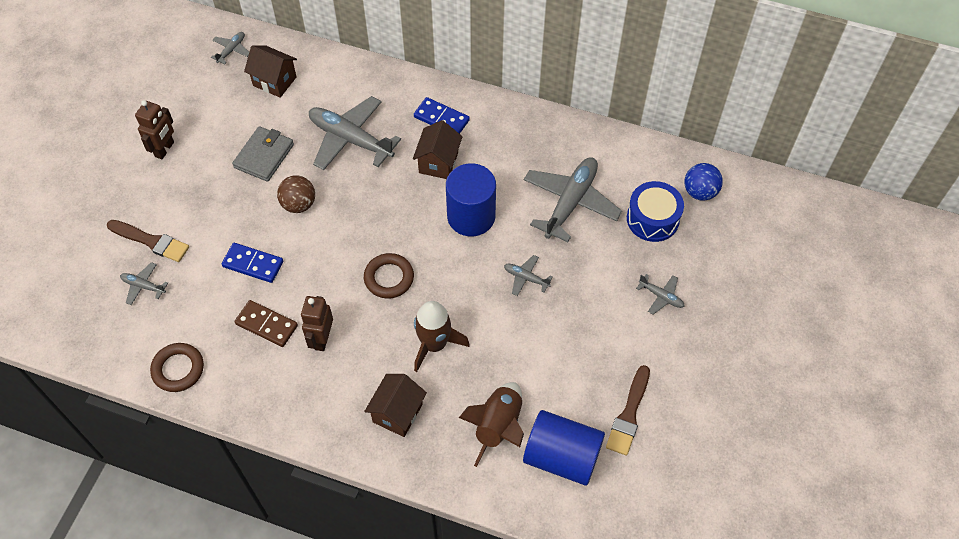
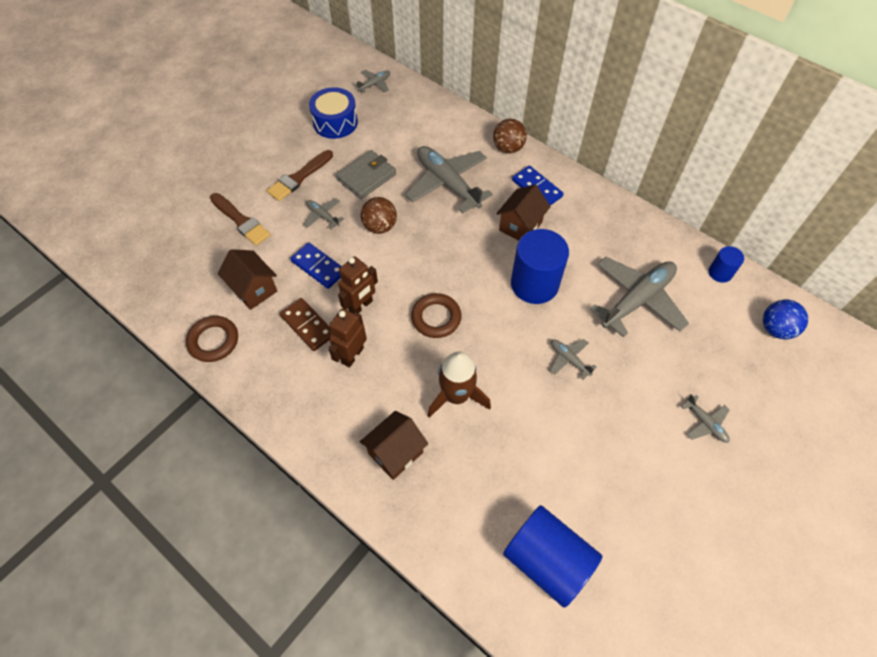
camera: 20 degrees right, 0 degrees up
grey plane [120,262,168,305] -> grey plane moved to [303,199,344,229]
brown robot [135,100,174,159] -> brown robot moved to [338,256,378,313]
brown house [244,45,297,98] -> brown house moved to [218,249,277,310]
brown rocket [459,382,524,467] -> none
brown brush [606,365,650,456] -> brown brush moved to [267,150,333,201]
blue drum [627,181,684,242] -> blue drum moved to [309,87,358,139]
none -> brown ball [493,119,527,153]
none -> blue cylinder [709,246,744,283]

